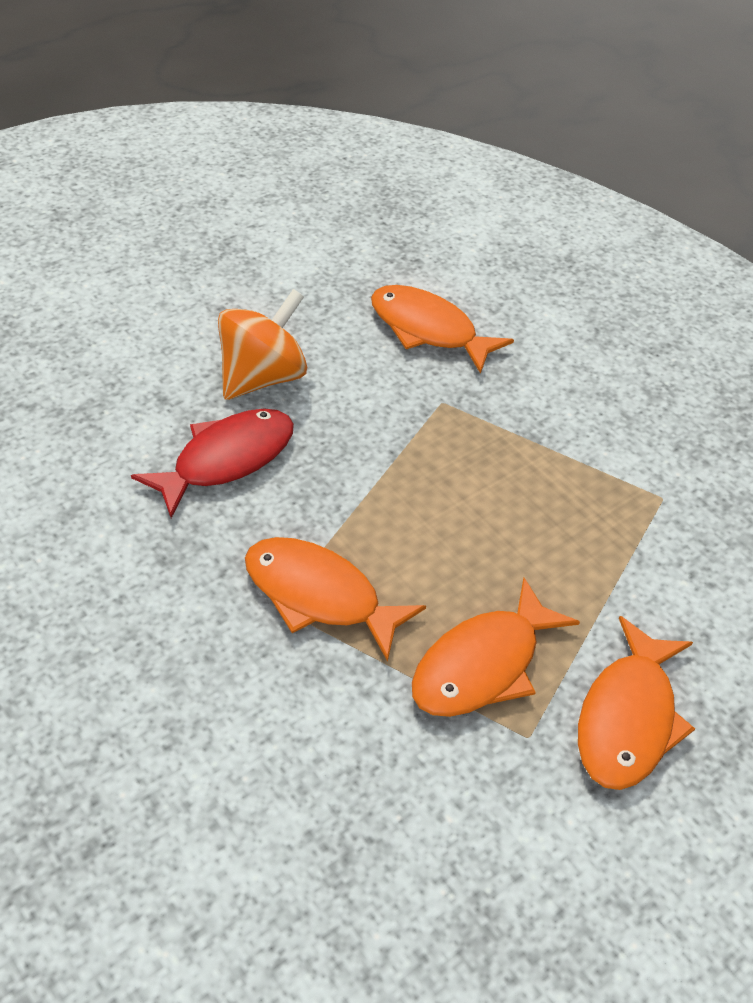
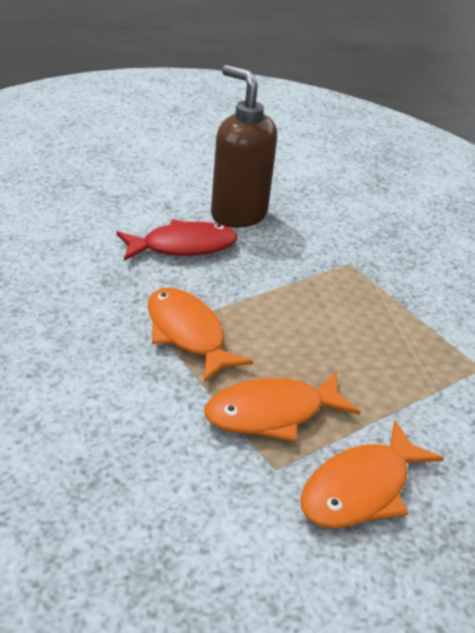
camera: 25 degrees right, 10 degrees down
orange spinning top [218,289,307,400] -> brown soap dispenser [211,65,277,228]
orange fish [371,285,514,374] -> none

